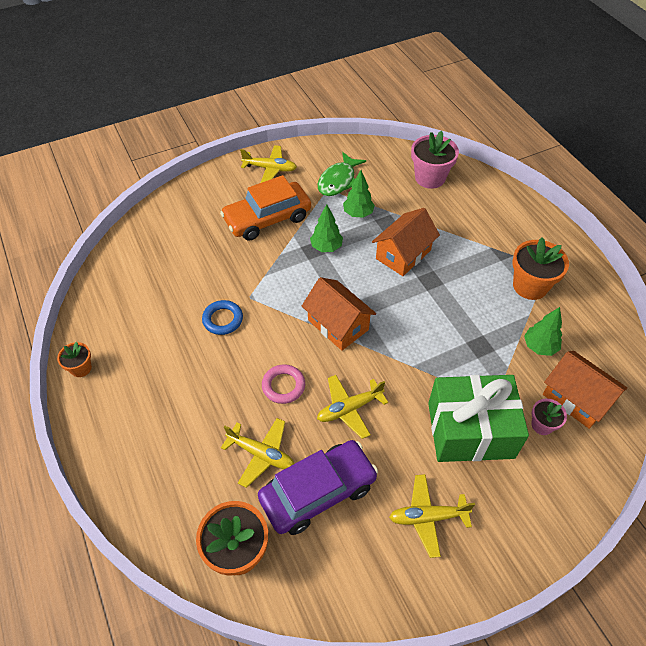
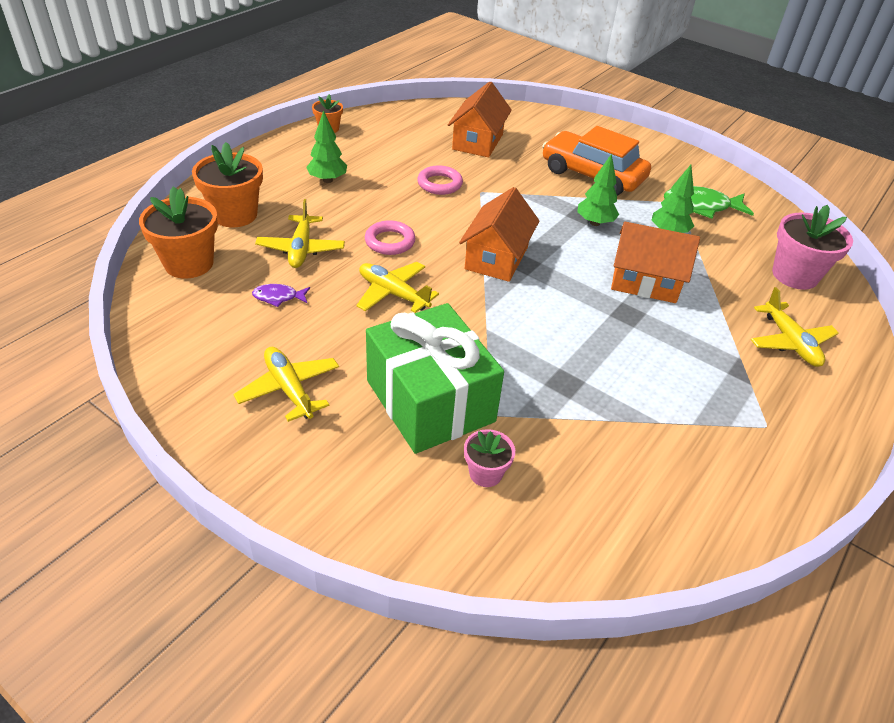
camera: 60 degrees right, 10 degrees down
blue ring [202,300,243,335] -> pink ring [417,166,463,195]
yellow plane [240,145,297,183] -> yellow plane moved to [751,287,839,367]
purple car [258,440,378,535] -> purple fish [252,284,310,307]
orange flower pot [513,237,569,300] -> orange flower pot moved to [192,142,263,227]
green tree [524,307,562,356] -> green tree moved to [306,110,347,183]
orange house [543,351,627,429] -> orange house moved to [448,81,512,157]

